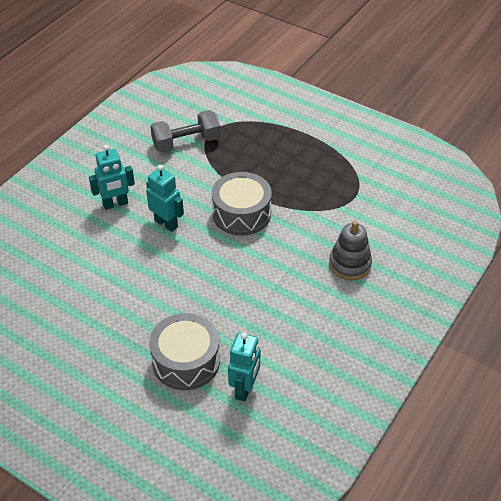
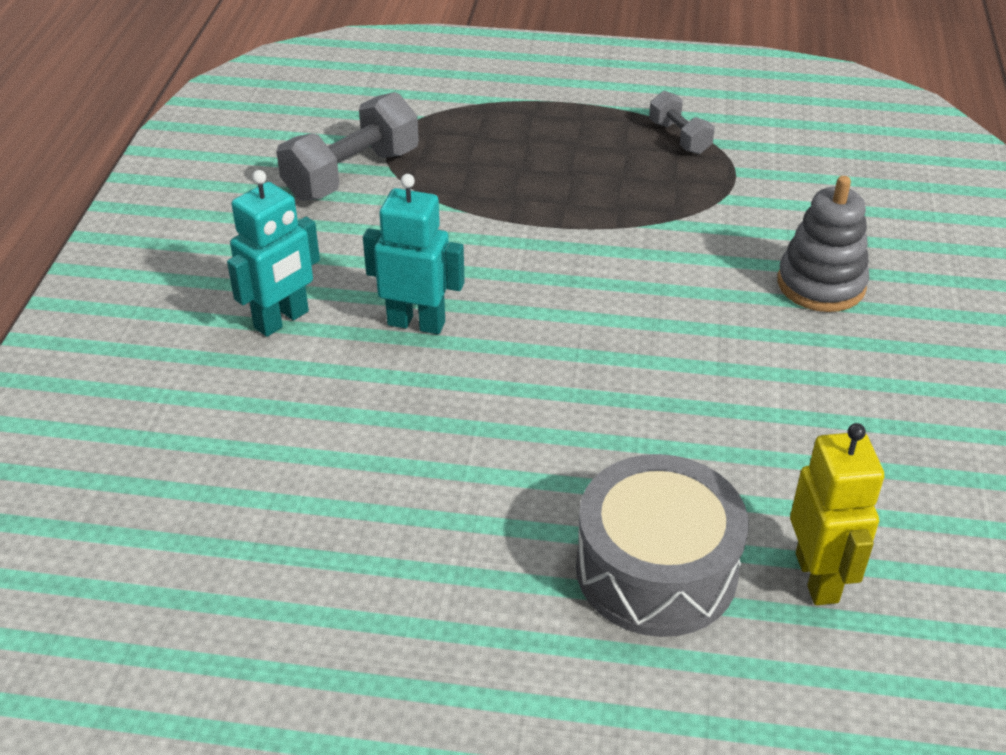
camera: 25 degrees left, 5 degrees down
grey drum [212,172,272,236] -> none
turquoise robot [228,332,260,402] -> yellow robot [790,423,884,605]
none -> grey dumbbell [649,91,715,154]

